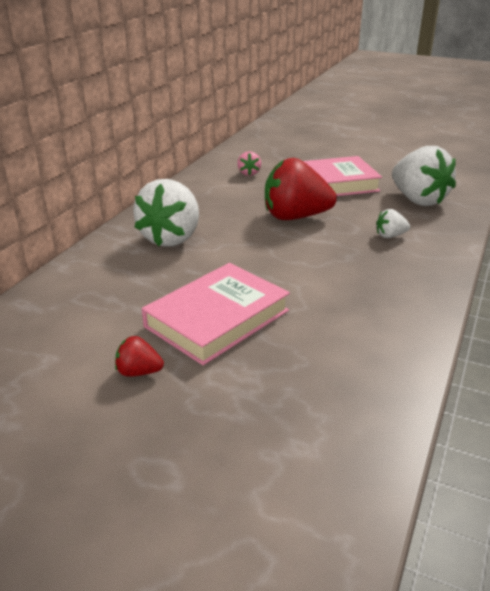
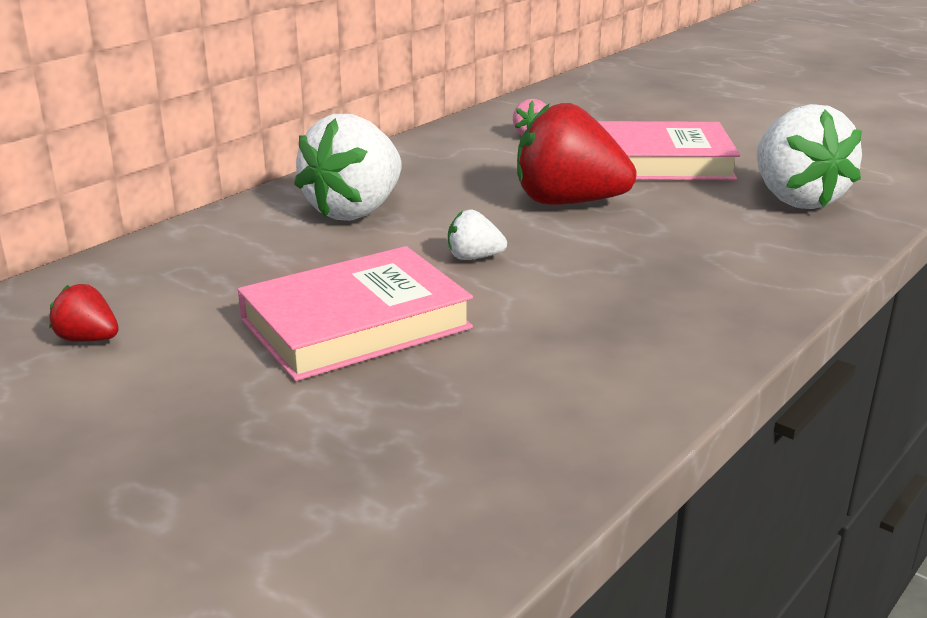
camera: 15 degrees right, 5 degrees down
red strawberry [115,336,164,377] -> red strawberry moved to [49,284,119,342]
white strawberry [376,209,410,238] -> white strawberry moved to [448,210,507,260]

